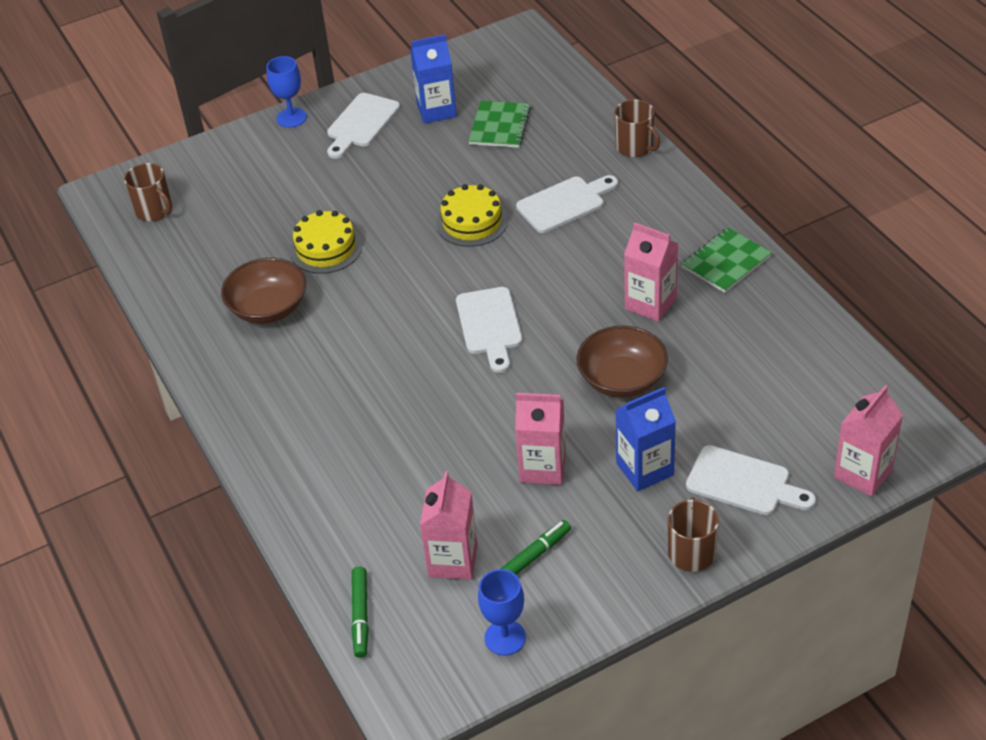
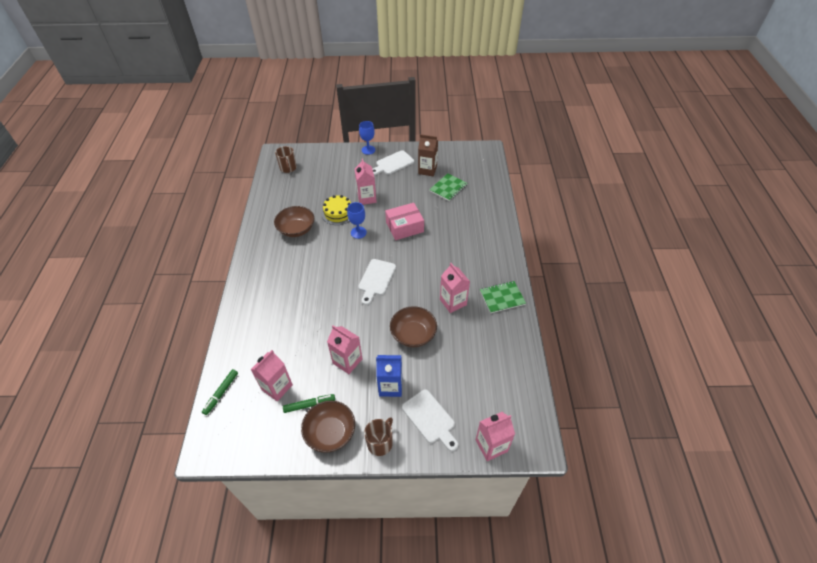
camera: 25 degrees right, 5 degrees up
blue carton [410,34,457,124] -> brown carton [418,134,438,176]
yellow cake [436,184,508,247] -> pink box [385,203,424,240]
blue goblet [478,569,526,656] -> blue goblet moved to [347,202,367,239]
white cutting board [516,175,618,233] -> none
brown mug [615,99,660,157] -> none
none -> brown bowl [301,401,355,453]
none -> pink carton [355,158,377,205]

